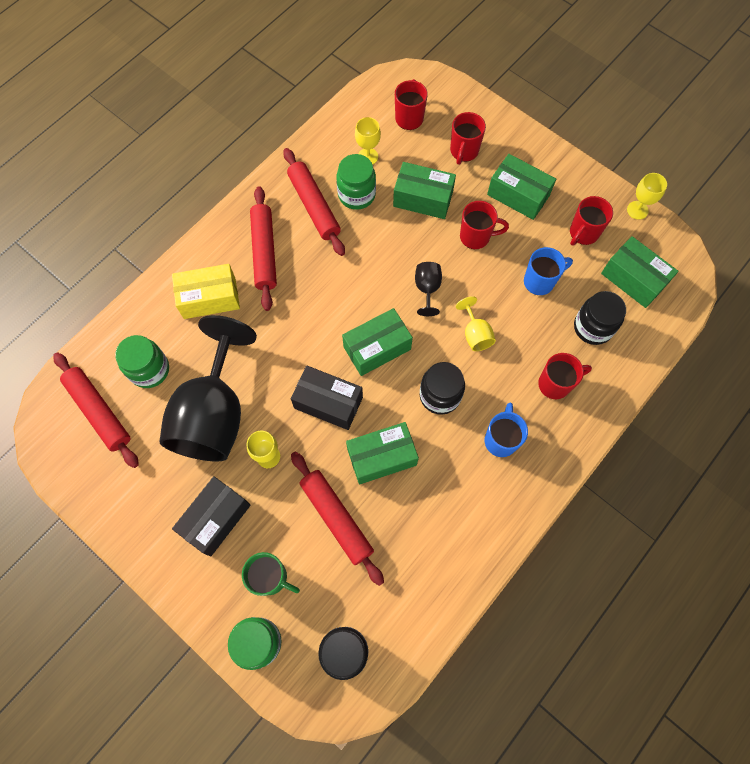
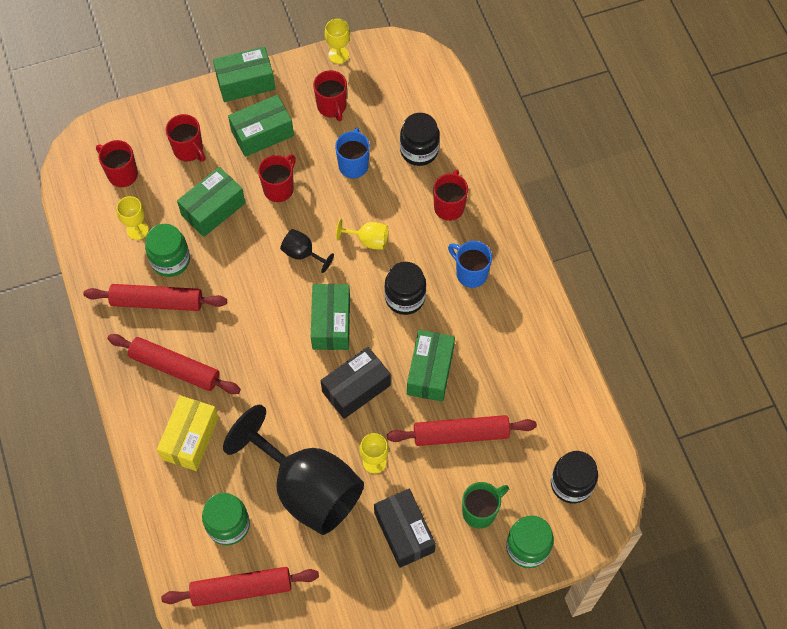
camera: 60 degrees left, 5 degrees down
green box [601,236,678,308] -> green box moved to [213,47,275,102]

